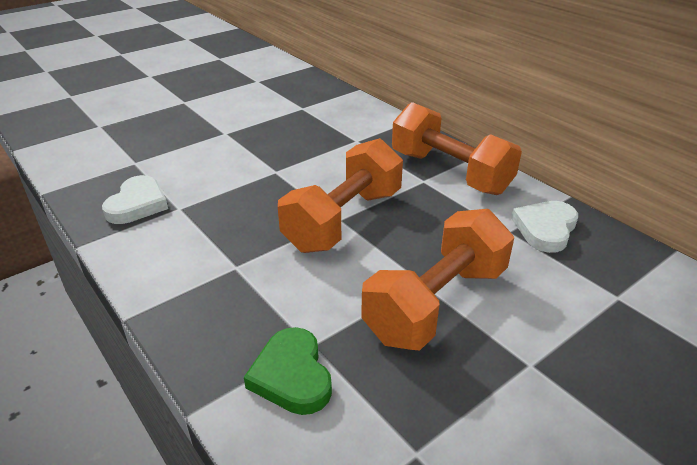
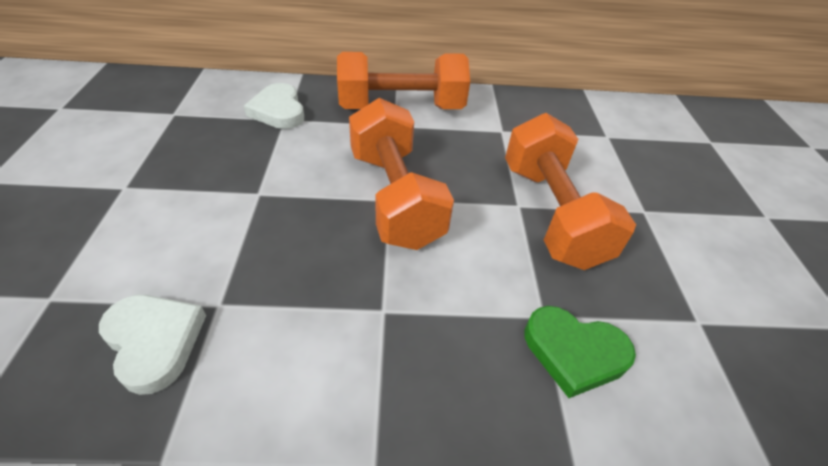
camera: 55 degrees left, 10 degrees up
white heart [511,201,578,253] -> white heart moved to [244,83,304,129]

